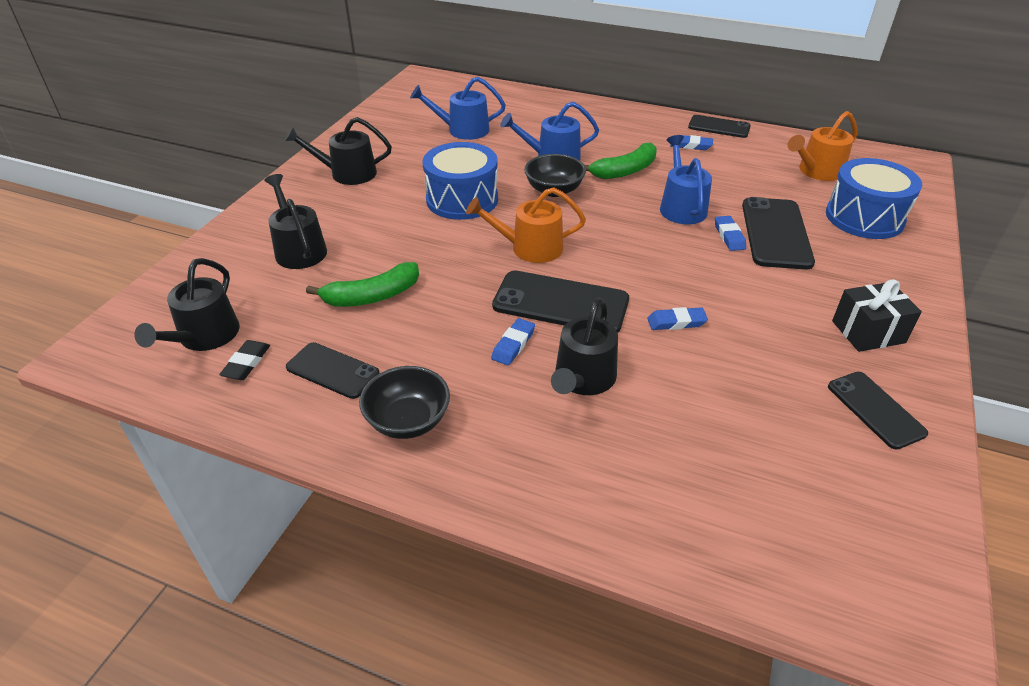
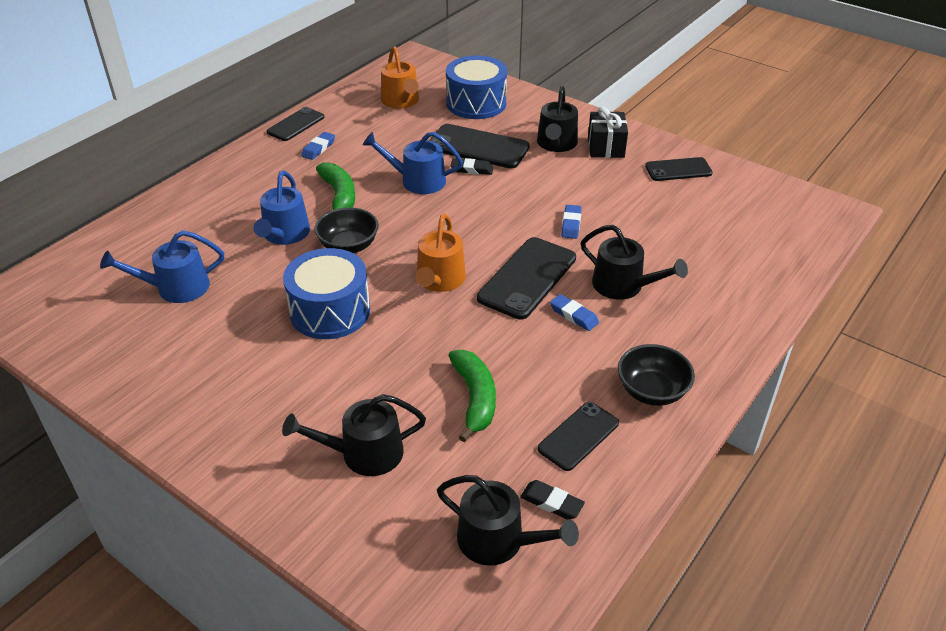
camera: 75 degrees left, 0 degrees up
black watering can [285,117,392,185] -> black watering can moved to [537,86,578,152]
blue watering can [410,77,506,140] -> blue watering can turned 60 degrees clockwise [100,230,224,303]
blue eraser [715,216,746,251] -> black eraser [451,158,494,175]

